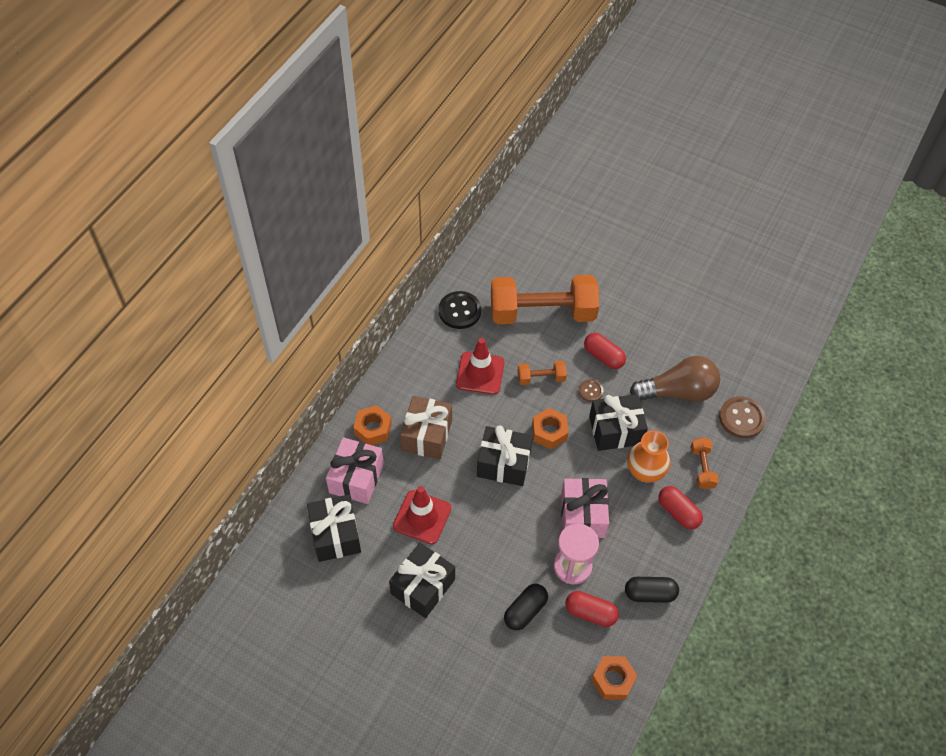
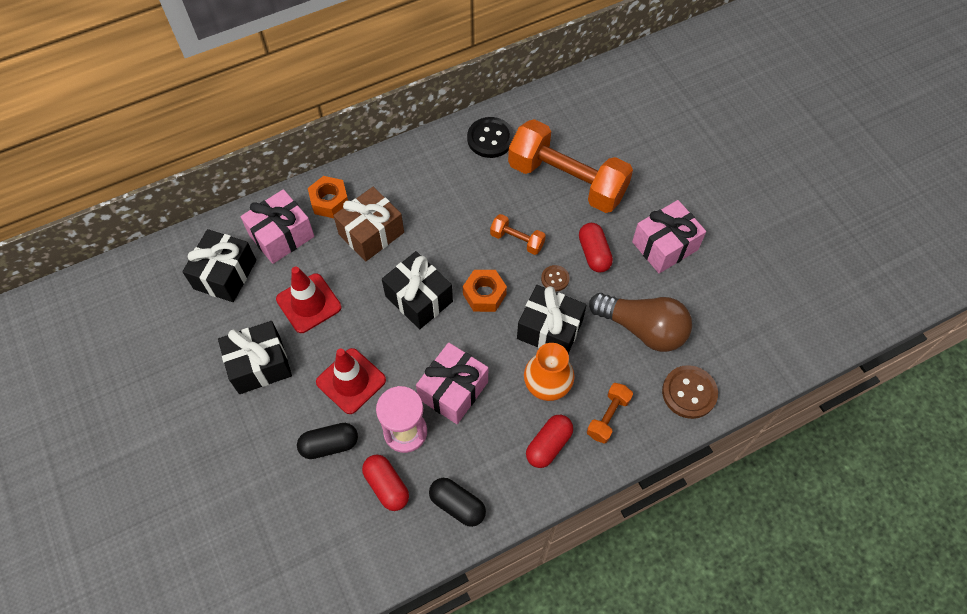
camera: 35 degrees right, 5 degrees up
red traffic cone [456,338,504,395] -> red traffic cone moved to [316,348,386,414]
orange nut [591,656,638,700] -> none
red capsule [658,486,703,529] -> red capsule turned 45 degrees clockwise [526,415,573,468]
none -> pink gift [632,200,706,273]

